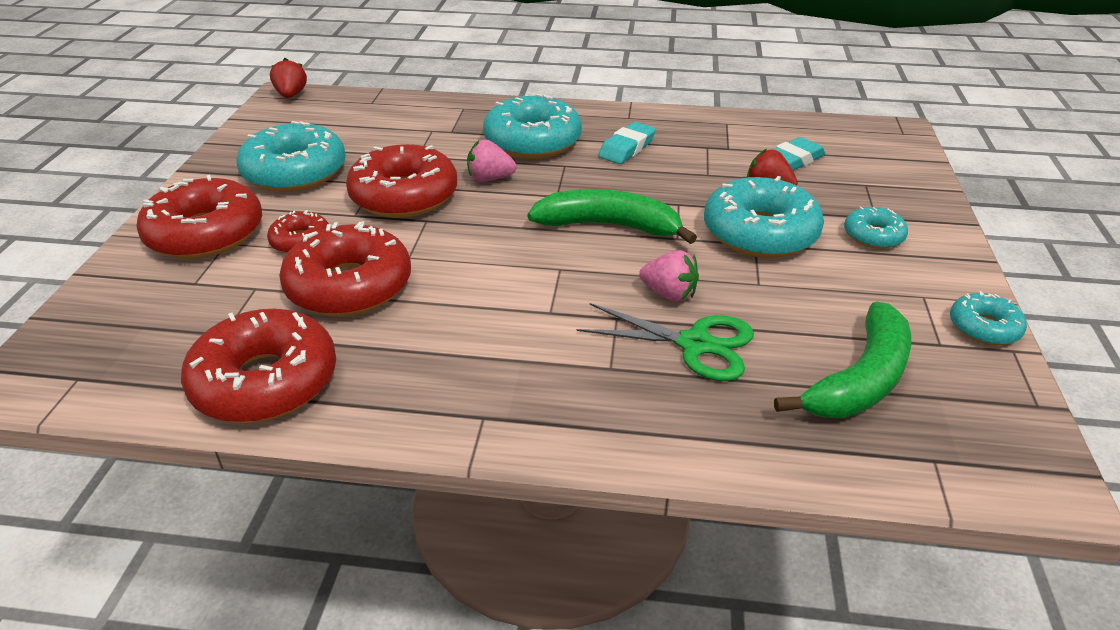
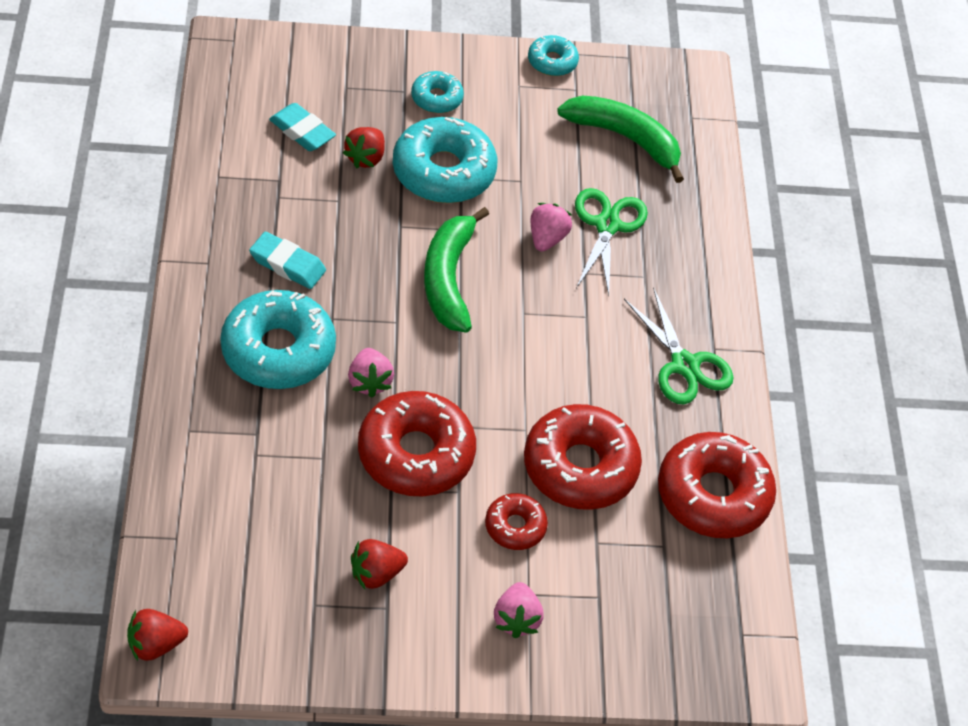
camera: 105 degrees left, 15 degrees up
red donut [136,175,262,259] -> pink strawberry [494,582,544,638]
turquoise donut [236,121,346,192] -> red strawberry [351,539,408,589]
none -> green scissors [624,287,734,404]

